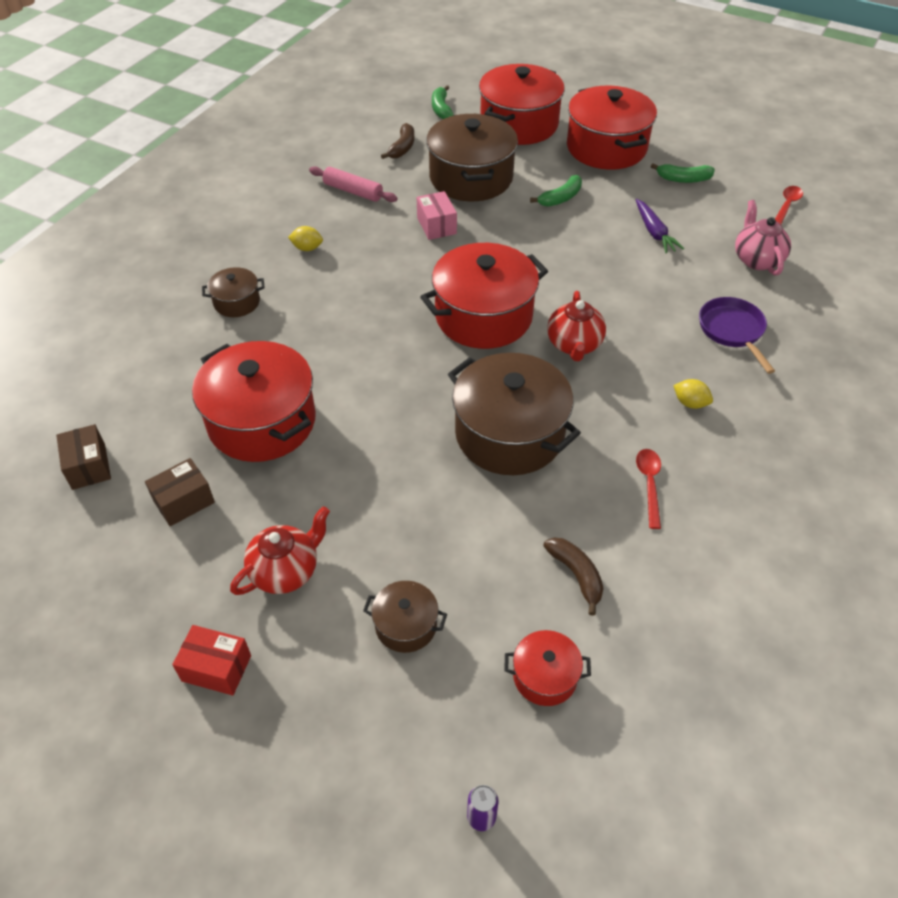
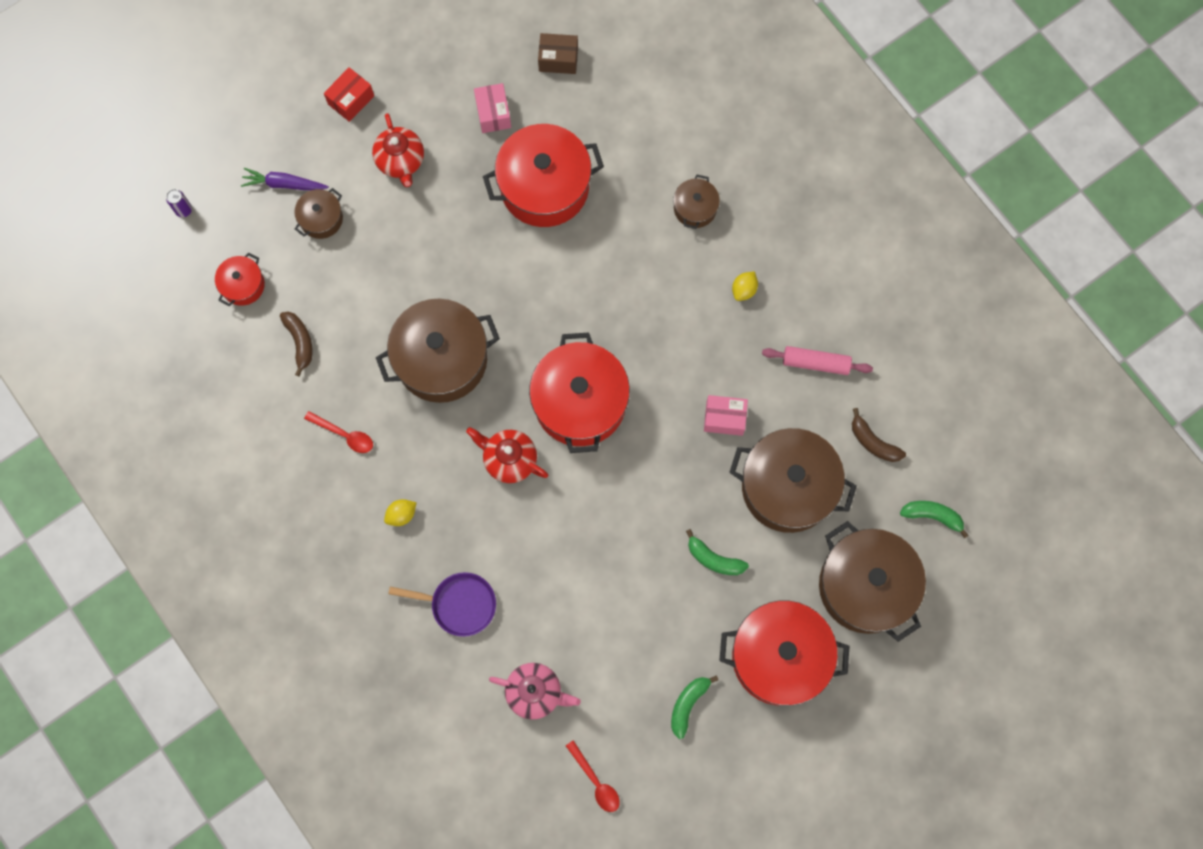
camera: 115 degrees right, 25 degrees up
brown box [145,458,215,526] -> pink box [474,83,511,133]
pink rolling pin [309,166,398,202] -> pink rolling pin turned 45 degrees clockwise [762,346,873,375]
red pot [479,64,564,145] -> brown pot [819,521,926,642]
green banana [530,175,582,207] -> green banana turned 45 degrees counterclockwise [686,529,749,575]
brown banana [543,538,604,616] -> brown banana turned 105 degrees counterclockwise [280,312,312,377]
purple carrot [636,199,684,254] -> purple carrot moved to [241,168,329,190]

